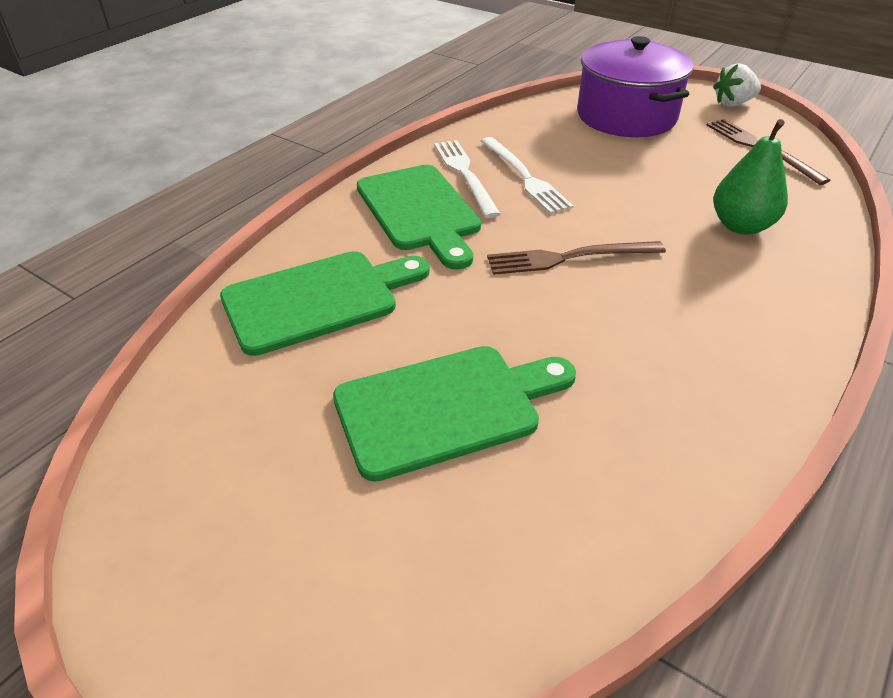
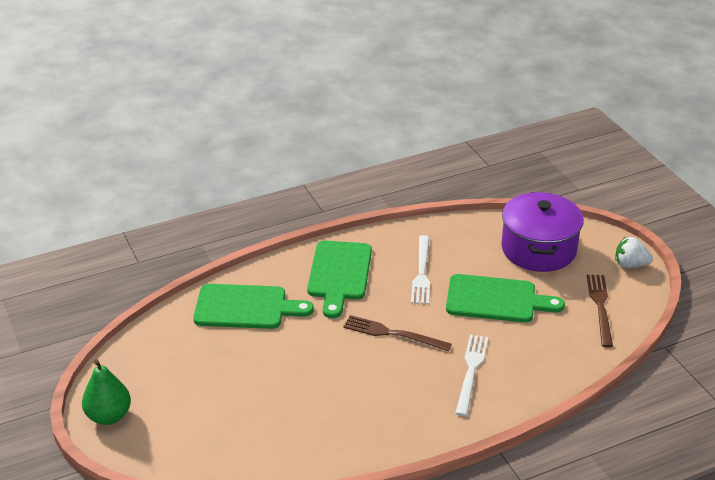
camera: 30 degrees right, 5 degrees down
green cutting board [333,346,576,482] -> green cutting board moved to [446,274,565,323]
white fork [434,140,500,218] -> white fork moved to [455,334,488,416]
green pear [713,119,788,235] -> green pear moved to [82,359,131,425]

